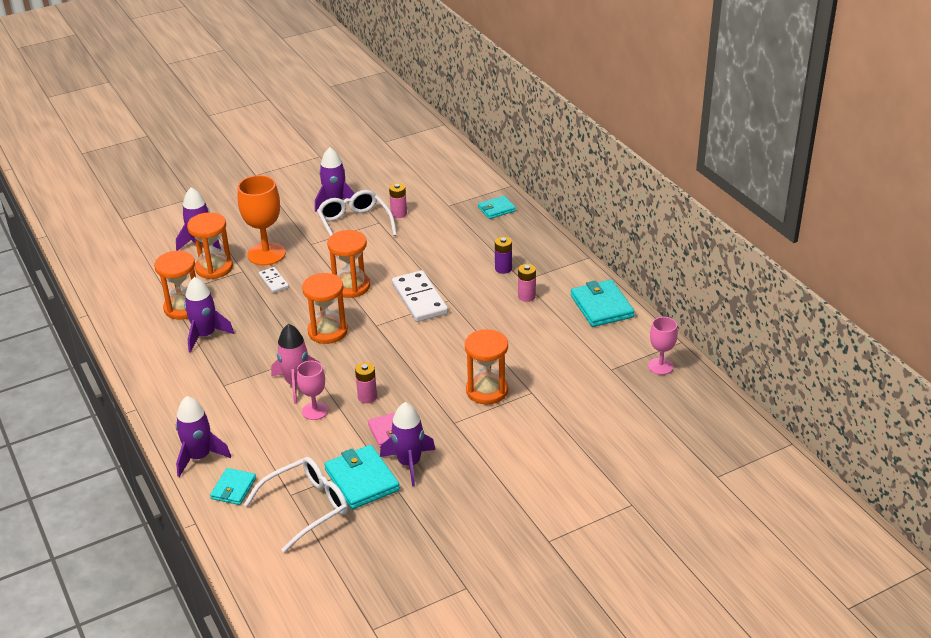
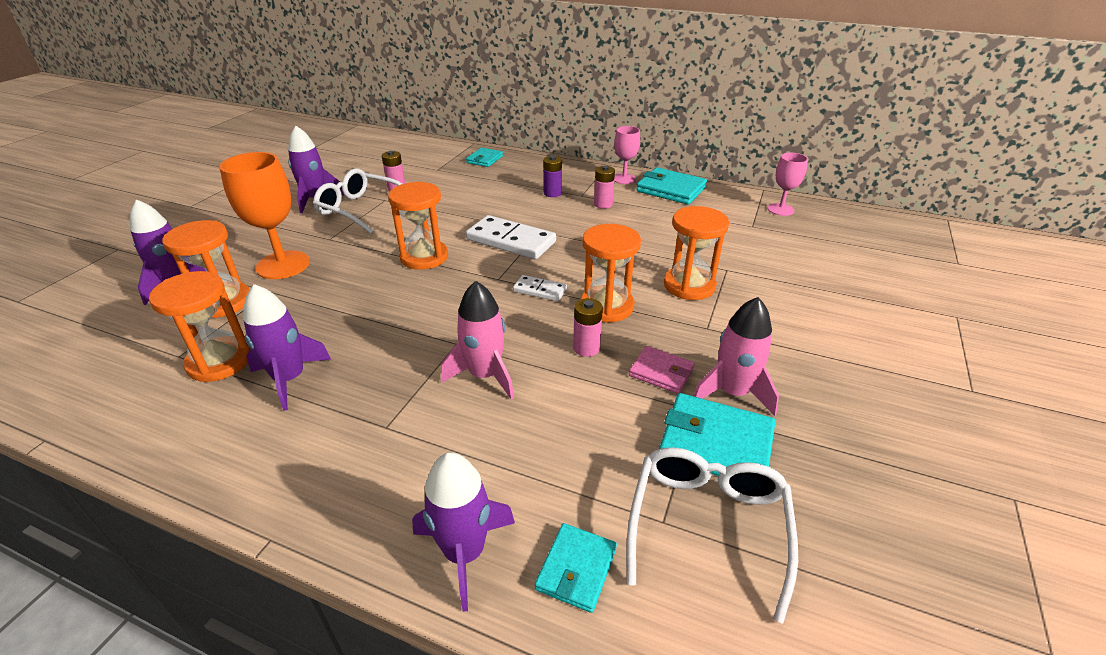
camera: 40 degrees left, 0 degrees up
turquoise wallet [210,468,256,505] -> turquoise wallet turned 45 degrees clockwise [535,523,617,613]
white domino [259,267,289,293] -> white domino moved to [513,275,567,301]
pink goblet [297,361,328,420] -> pink goblet moved to [614,126,640,184]
orange hourglass [302,273,348,344] -> orange hourglass moved to [580,224,641,323]
purple rocket [380,402,435,487] -> pink rocket [694,297,779,416]

